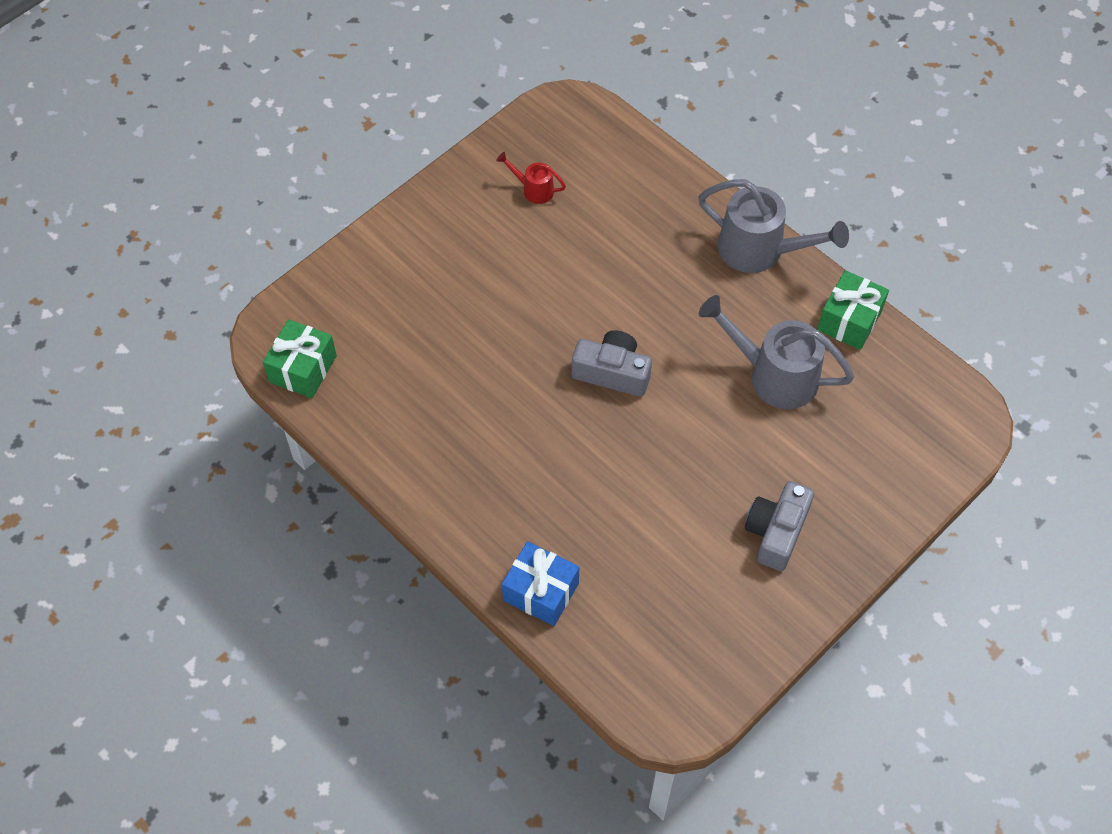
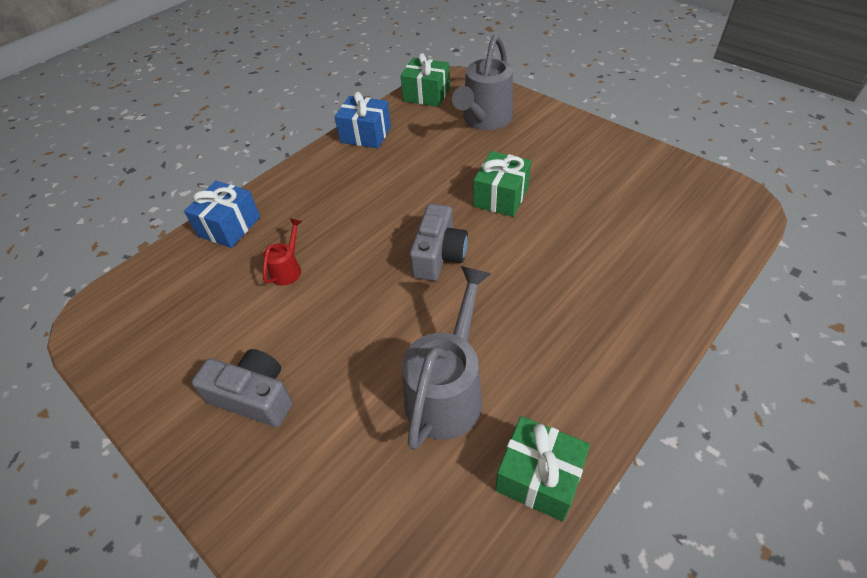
camera: 90 degrees right, 10 degrees down
red watering can [496,152,566,204] -> red watering can moved to [263,218,302,286]
grey watering can [698,179,849,273] -> grey watering can moved to [452,35,513,130]
none -> blue gift [335,92,391,148]
none -> green gift [473,151,531,217]

